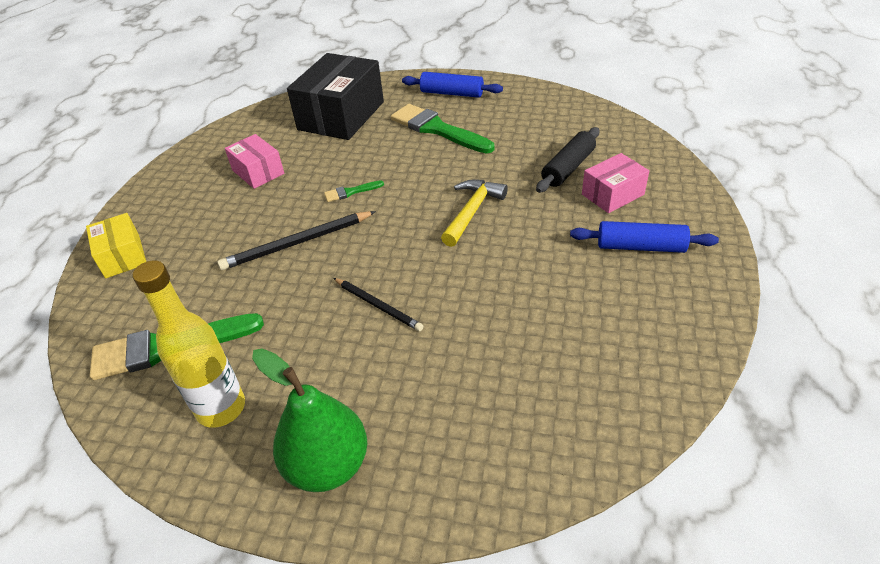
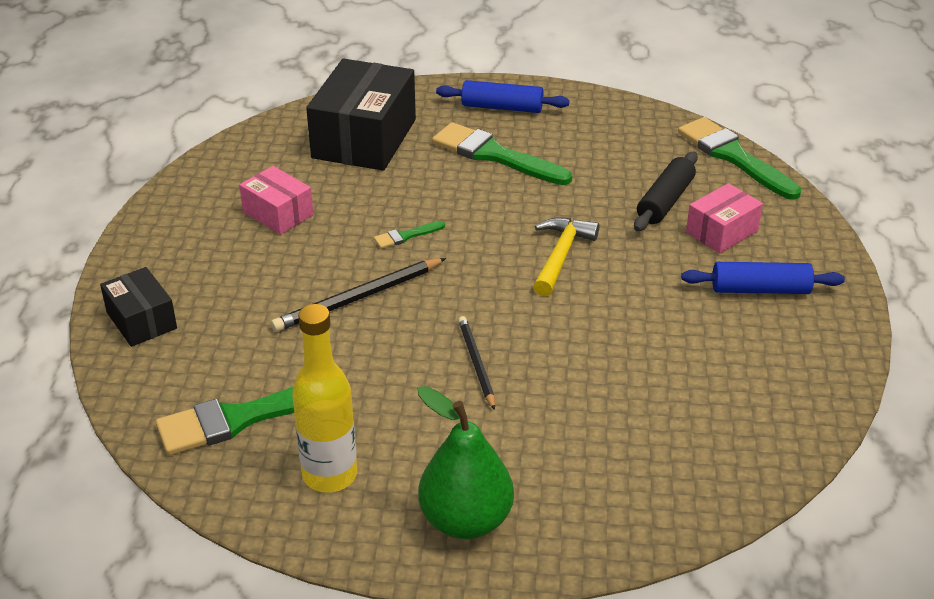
camera: 10 degrees left, 5 degrees down
yellow box [86,213,146,278] -> black box [100,267,177,347]
black pencil [334,278,423,331] -> black pencil turned 135 degrees counterclockwise [458,316,495,410]
none -> green brush [678,117,801,200]

